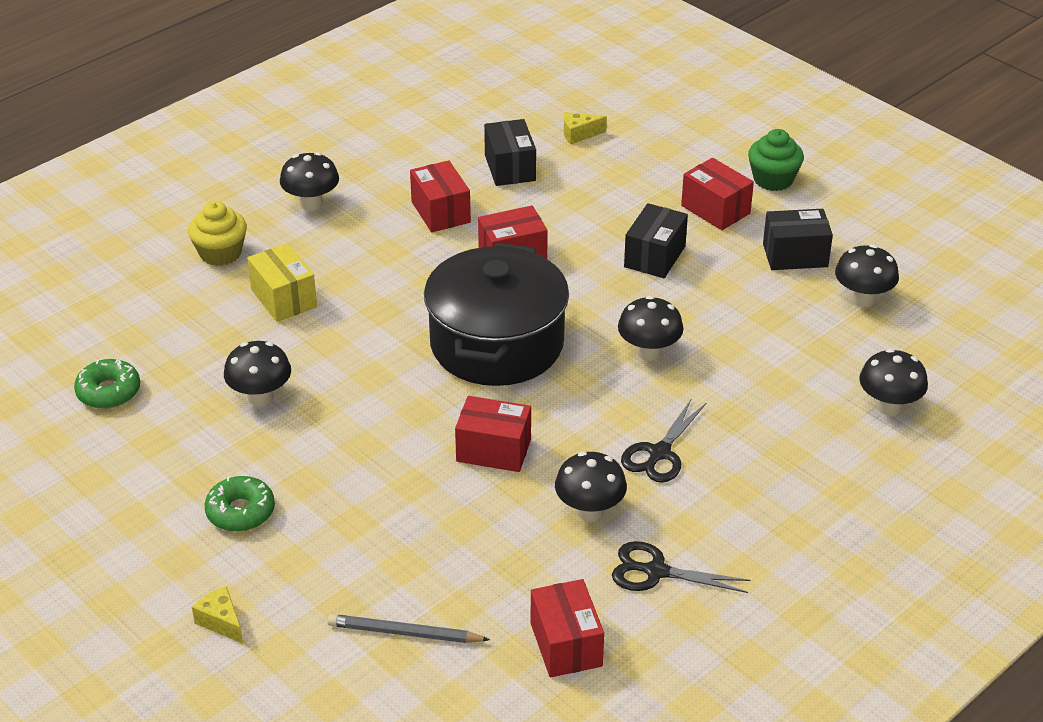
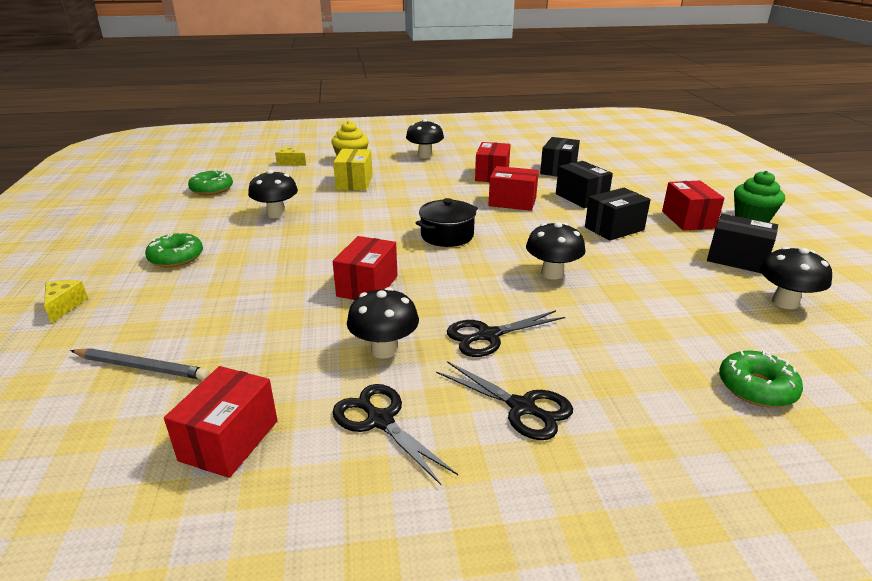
camera: 35 degrees right, 10 degrees down
grey pencil [327,614,490,643] -> grey pencil turned 150 degrees clockwise [70,348,209,380]
black pot [424,243,569,386] -> black pot [416,198,478,247], size x0.50
red box [455,396,531,472] -> red box turned 60 degrees clockwise [333,236,397,300]
yellow cheese [564,112,607,145] -> yellow cheese moved to [275,146,306,166]
black mushroom [859,349,928,415] -> green donut [719,351,803,407]
none -> black scissors [436,361,573,440]
none -> black box [556,161,613,208]

